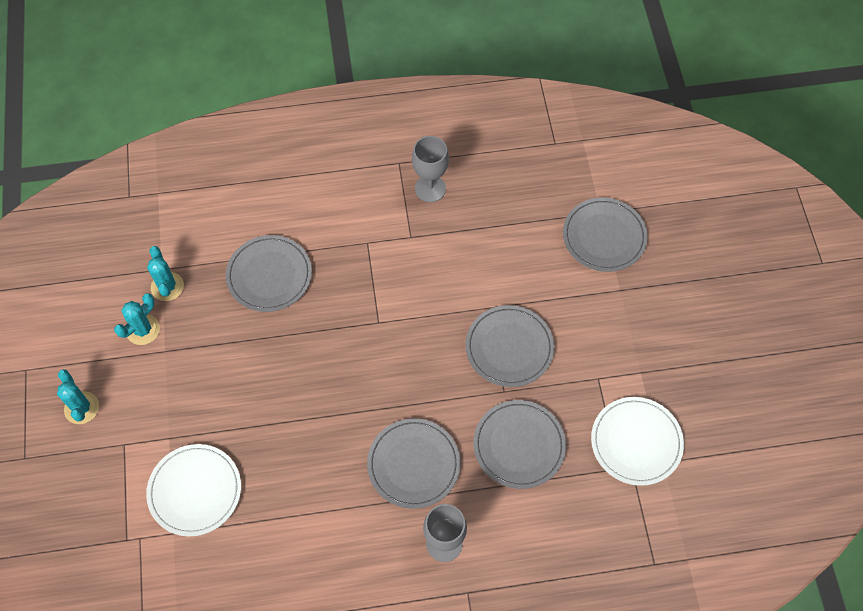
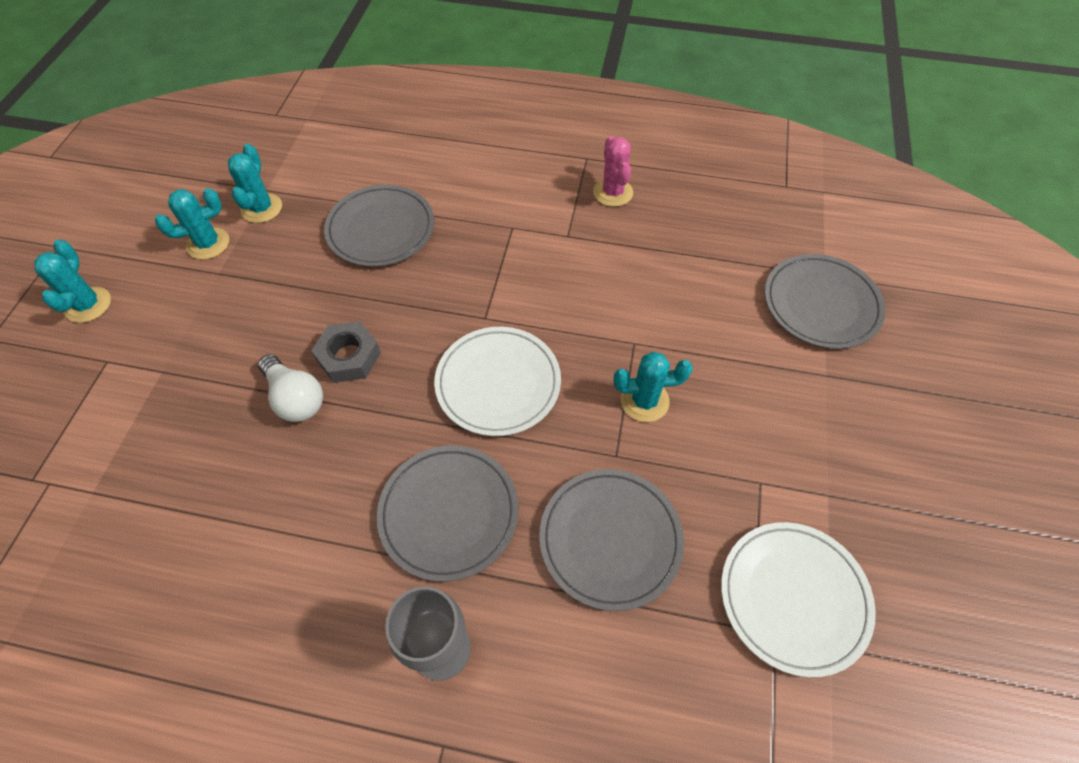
camera: 20 degrees right, 5 degrees down
white plate [146,444,241,536] -> white plate moved to [434,327,561,436]
grey goblet [412,136,449,202] -> pink cactus [593,136,633,207]
grey plate [466,305,554,387] -> turquoise cactus [614,352,693,422]
none -> white light bulb [258,354,323,422]
none -> grey nut [311,321,381,383]

